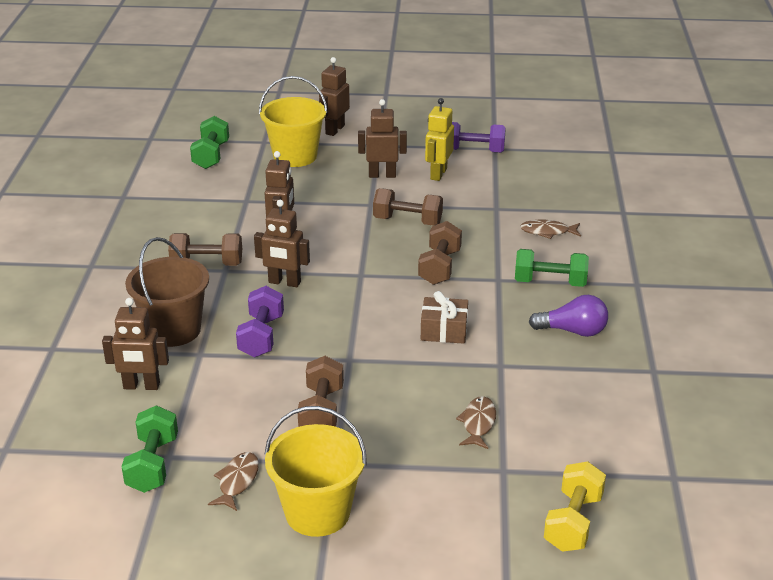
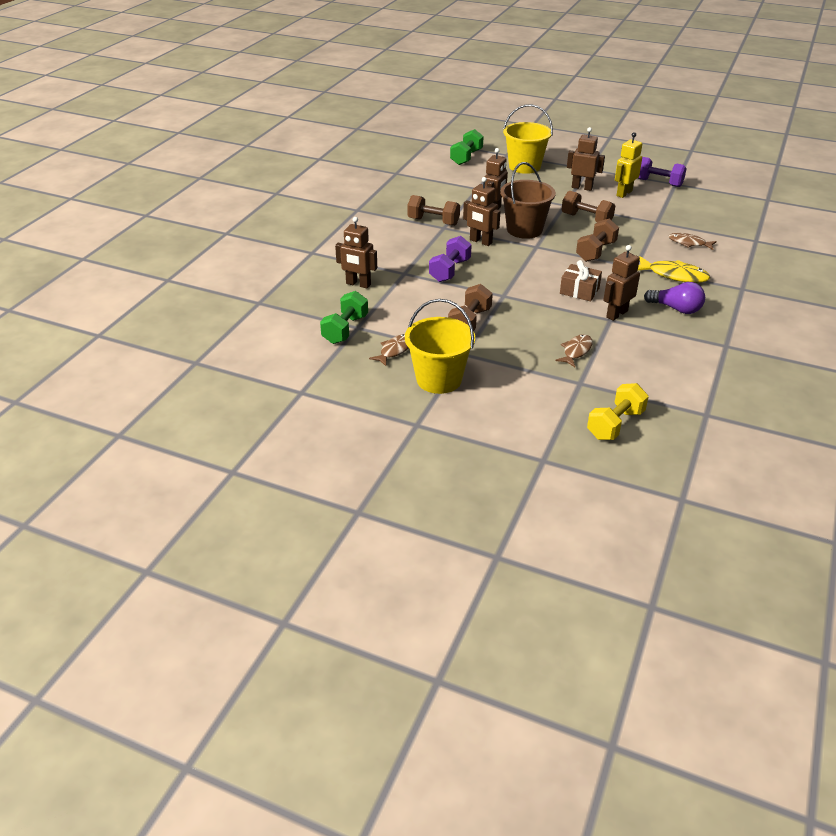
camera: 20 degrees right, 5 degrees up
brown bucket [125,237,209,347] -> brown bucket moved to [500,162,556,239]
brown robot [319,57,350,136] -> brown robot moved to [603,245,640,321]
green dumbbell [515,249,589,287] -> yellow fish [638,256,710,283]

